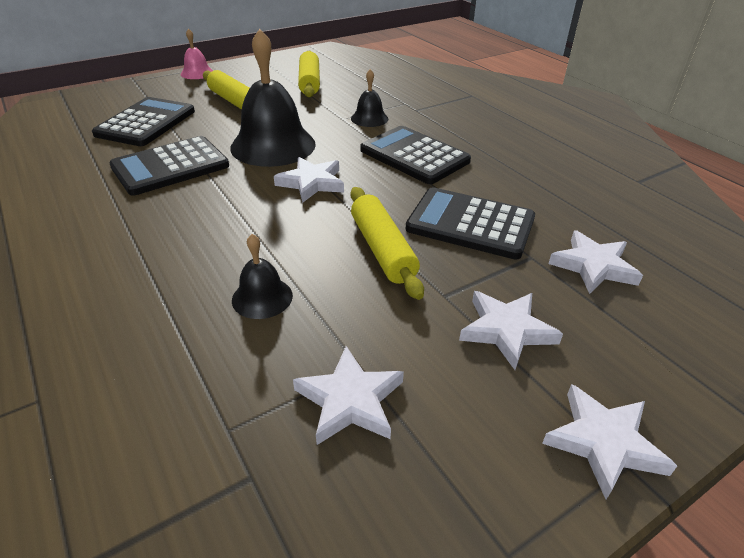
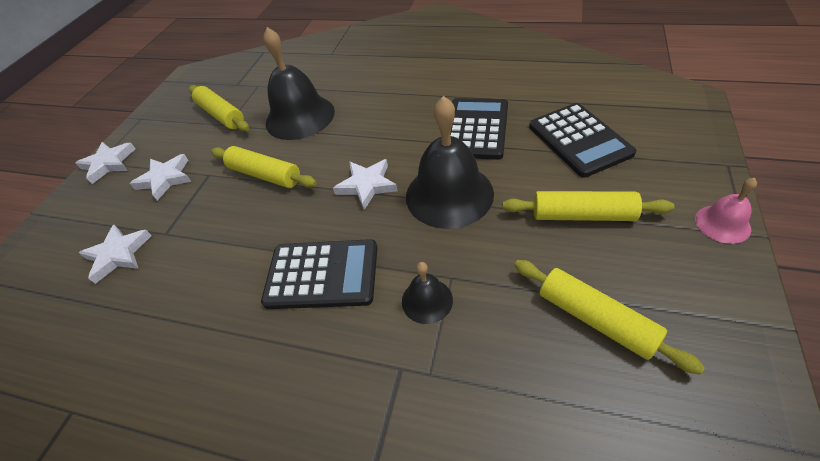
camera: 145 degrees right, 10 degrees up
black bell [232,234,293,319] -> black bell [263,27,335,140], size x2.05
white star [293,346,404,445] -> yellow rolling pin [189,85,249,131]
black calculator [406,187,535,259] -> none

